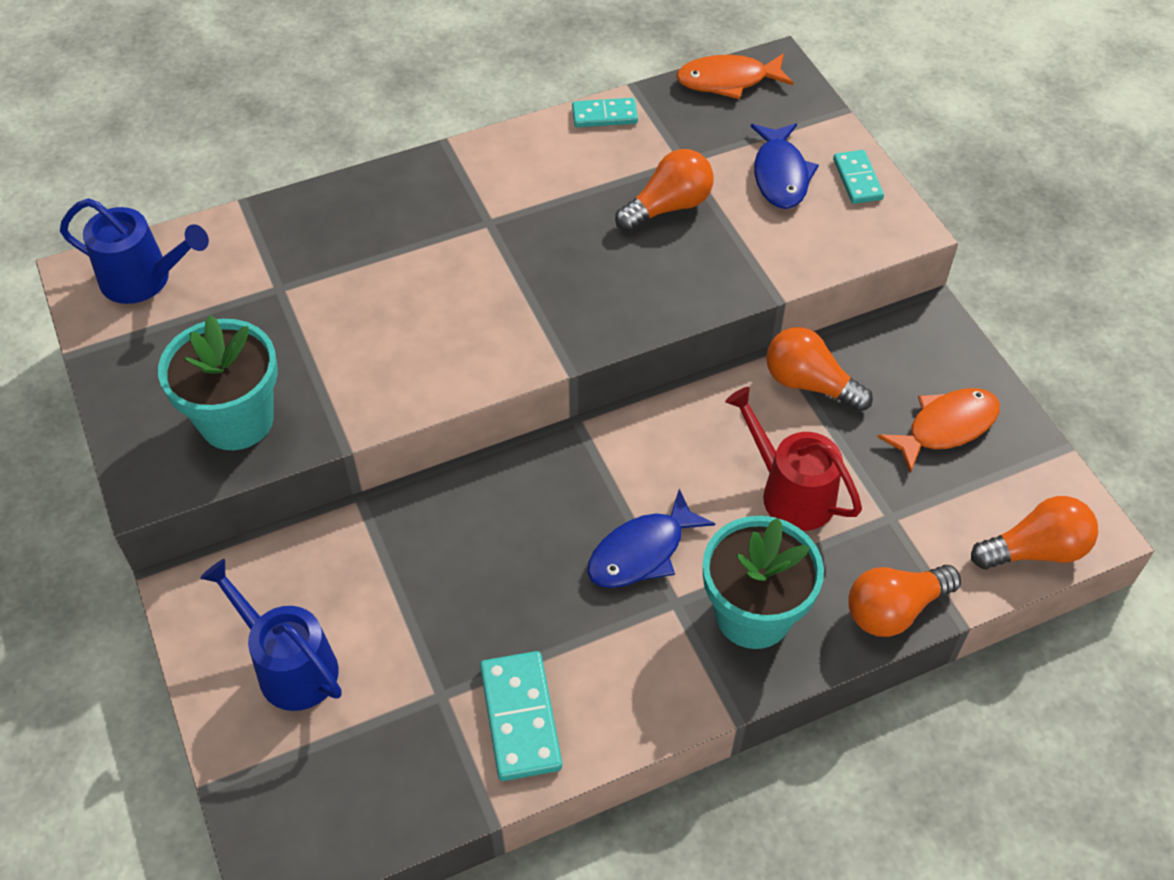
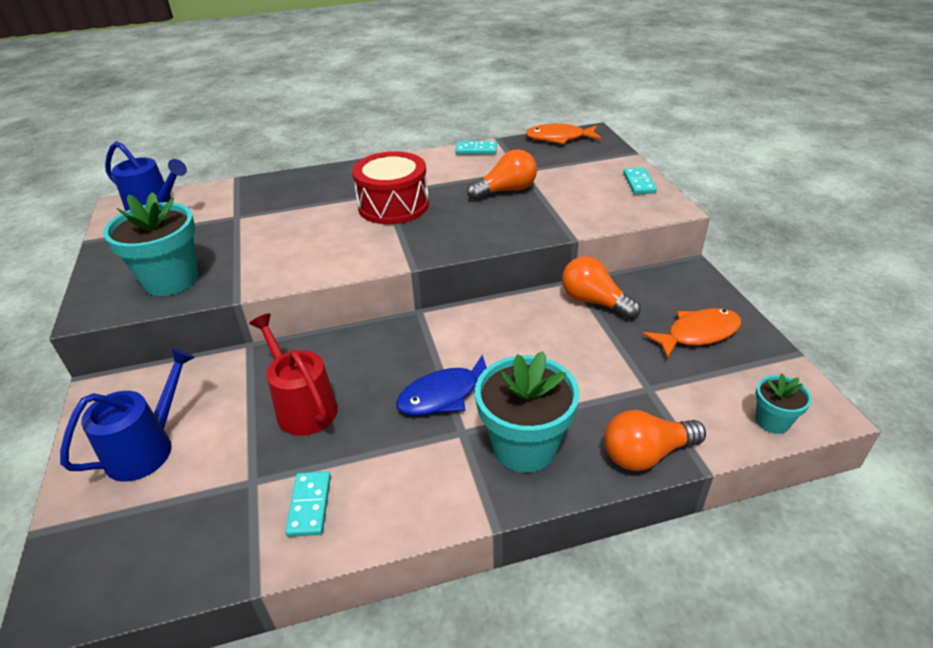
camera: 10 degrees right, 15 degrees down
blue watering can [200,559,342,711] -> blue watering can turned 75 degrees clockwise [60,348,195,482]
turquoise domino [480,651,562,781] -> turquoise domino [285,471,331,537], size x0.64
red watering can [725,387,862,531] -> red watering can moved to [249,313,338,436]
blue fish [751,123,819,209] -> none
orange light bulb [971,496,1098,569] -> turquoise flower pot [755,374,812,434]
none -> red drum [352,151,429,224]

